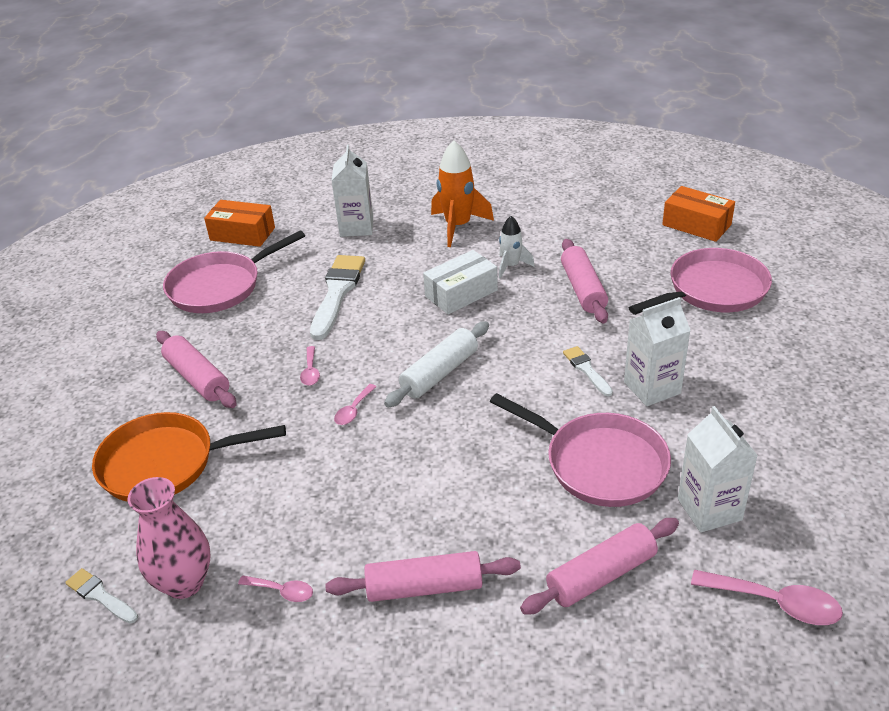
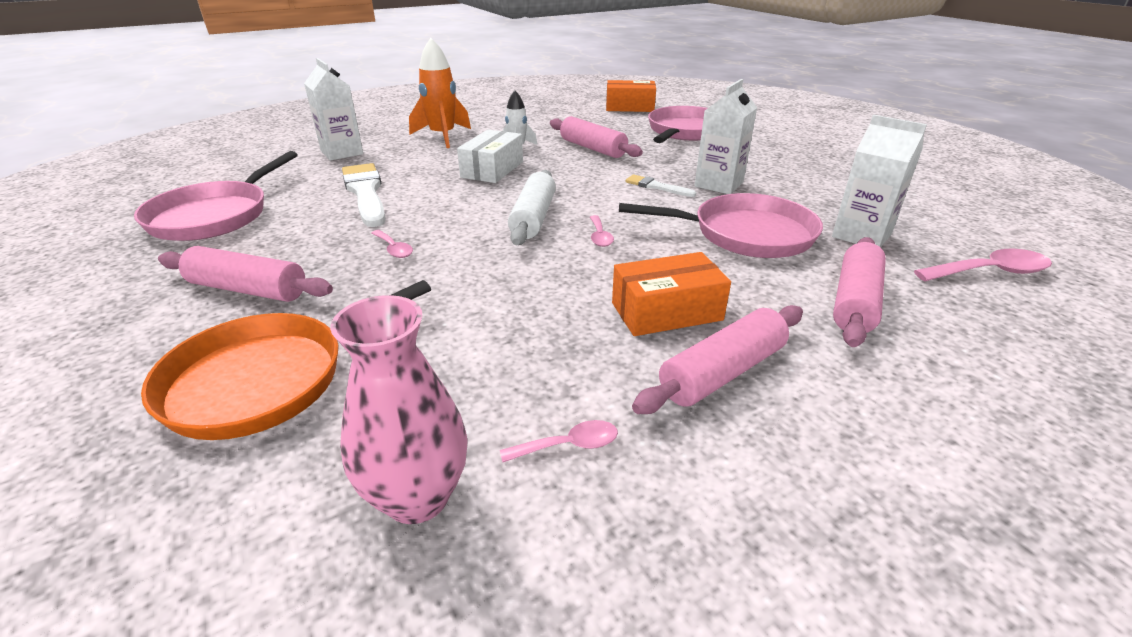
camera: 35 degrees left, 5 degrees down
white brush [65,568,138,624] -> none
orange box [204,200,275,247] -> orange box moved to [612,252,731,336]
pink spoon [334,384,377,425] -> pink spoon moved to [590,215,614,247]

